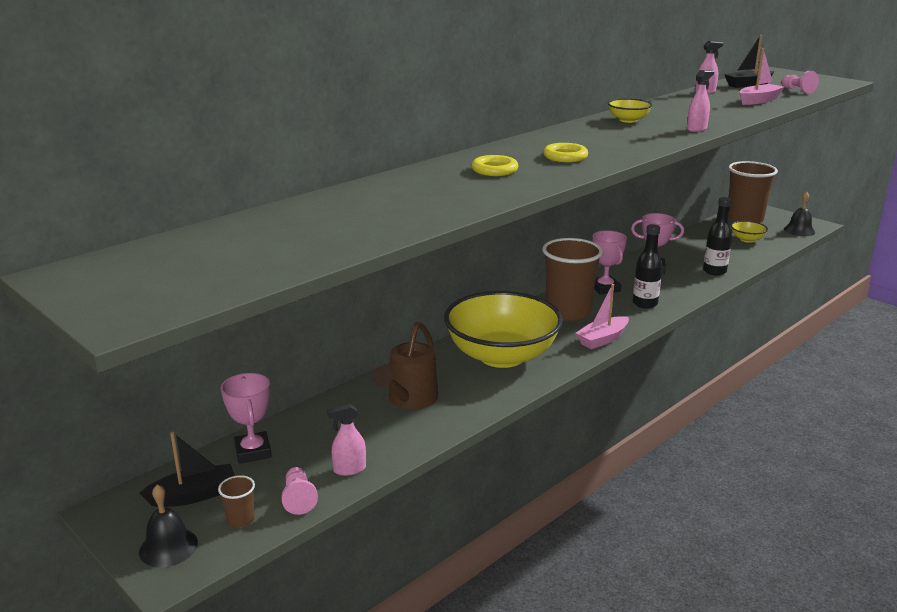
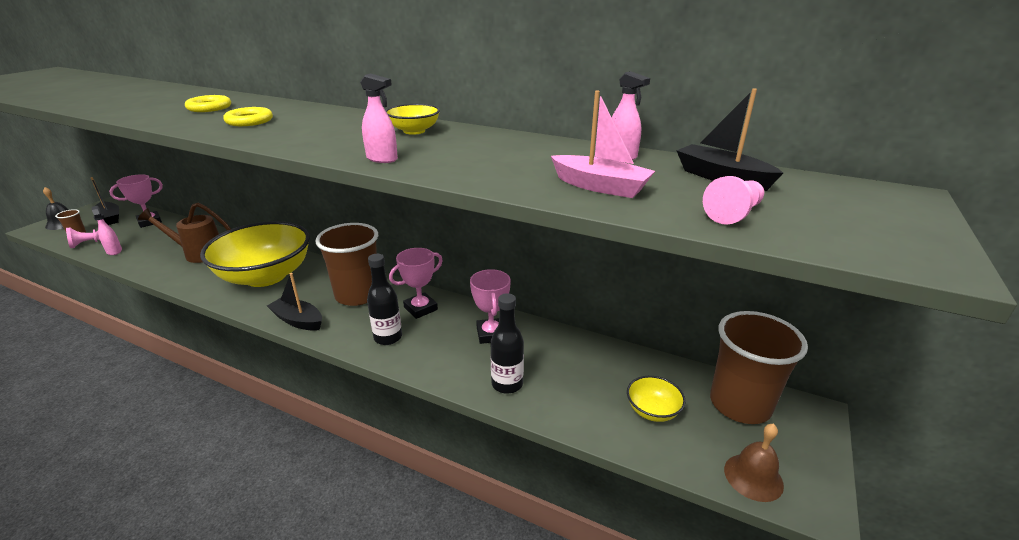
camera: 70 degrees right, 5 degrees up
pink boat [576,284,629,349] -> black boat [267,273,322,331]
black bell [784,192,815,236] -> brown bell [724,424,784,502]

